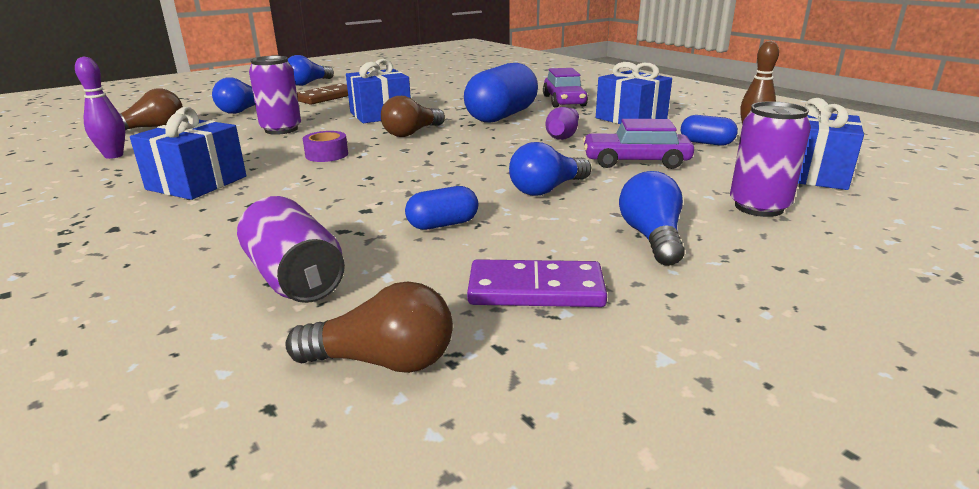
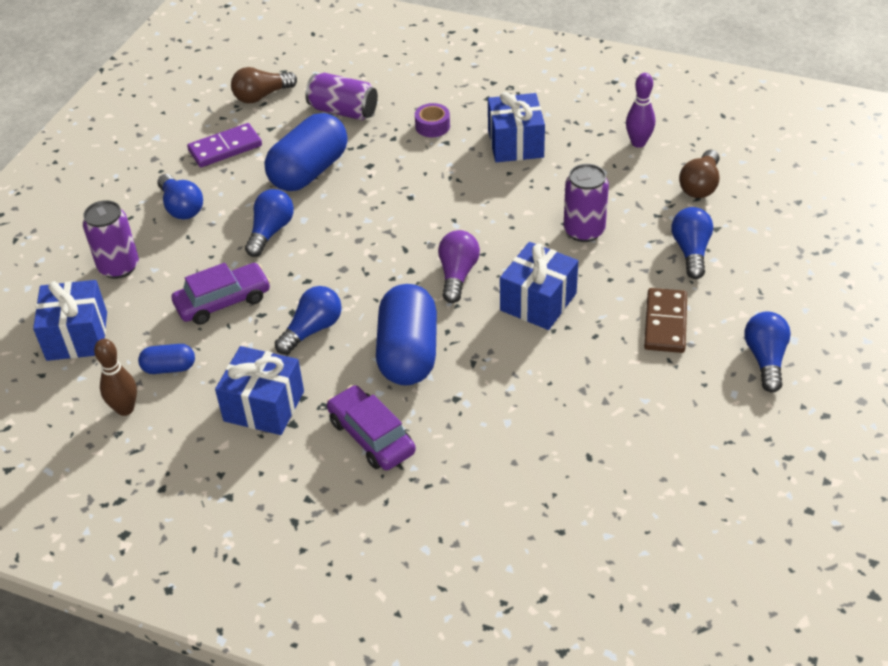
camera: 150 degrees right, 20 degrees up
purple tape [303,131,348,162] -> purple tape moved to [415,103,450,137]
brown light bulb [381,96,445,137] -> purple light bulb [438,230,480,303]
blue capsule [405,186,478,230] -> blue capsule [265,113,348,191], size x2.09
purple bowling pin [545,107,579,140] -> blue light bulb [275,286,342,355]

